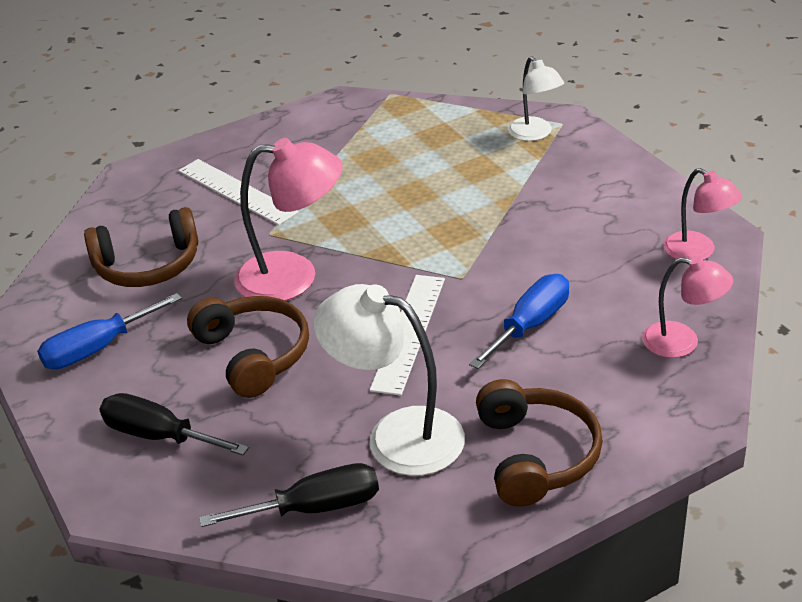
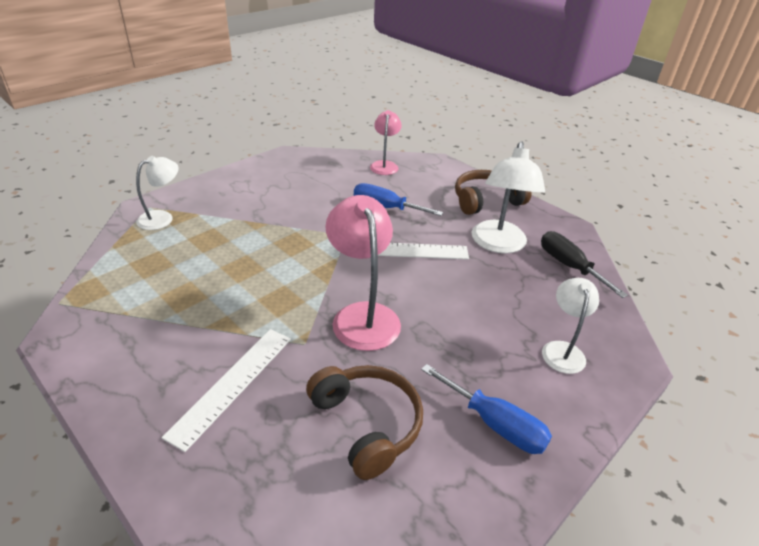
camera: 110 degrees left, 0 degrees up
black screwdriver [99,393,249,455] -> white lamp [542,278,599,374]
brown headphones [187,296,309,398] -> none
pink lamp [663,168,742,260] -> none

